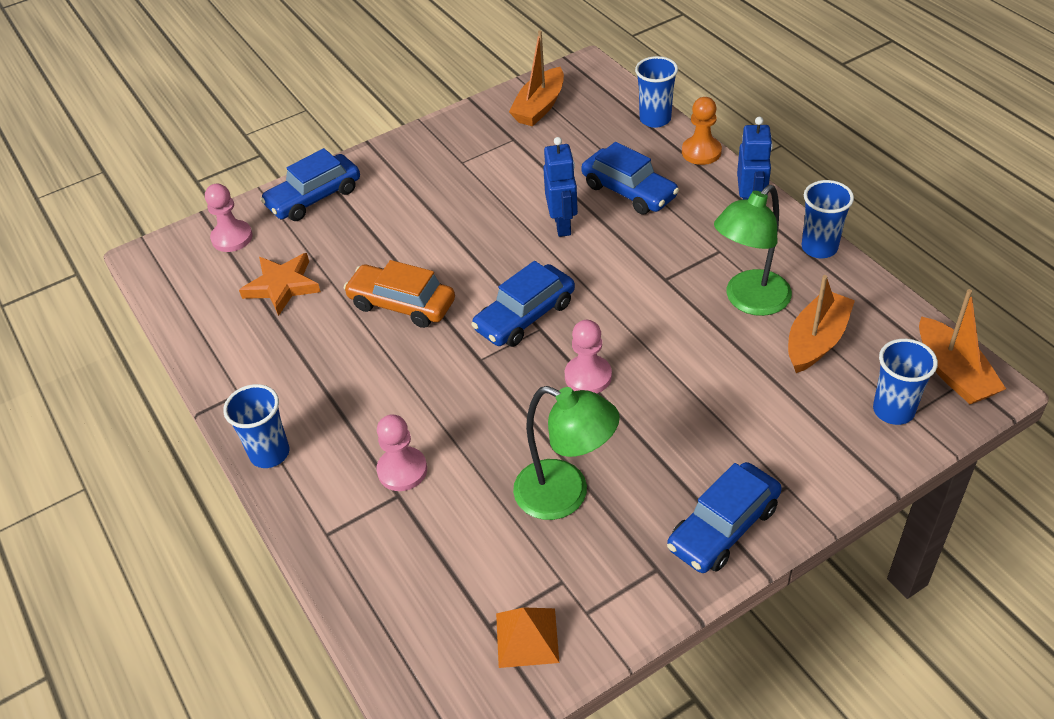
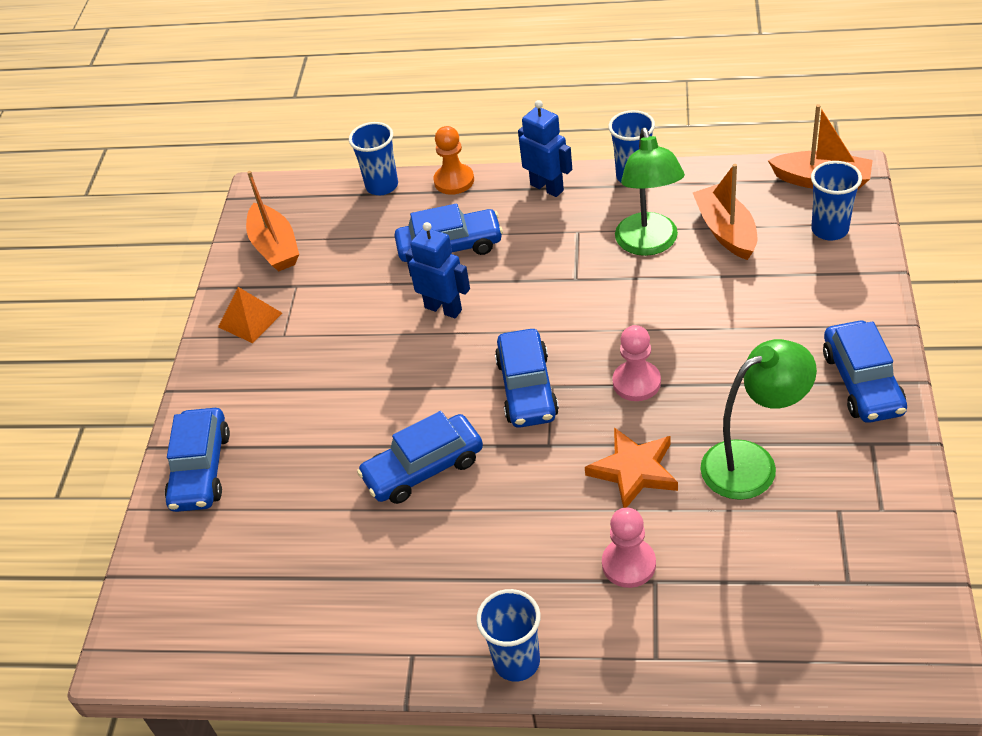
camera: 50 degrees left, 0 degrees up
pink pawn [205,184,253,252] -> none
orange star [239,253,321,316] -> orange star moved to [585,427,678,508]
orange car [344,260,455,328] -> blue car [357,411,483,504]
orange pyramid [496,607,559,668] -> orange pyramid moved to [218,287,282,343]

